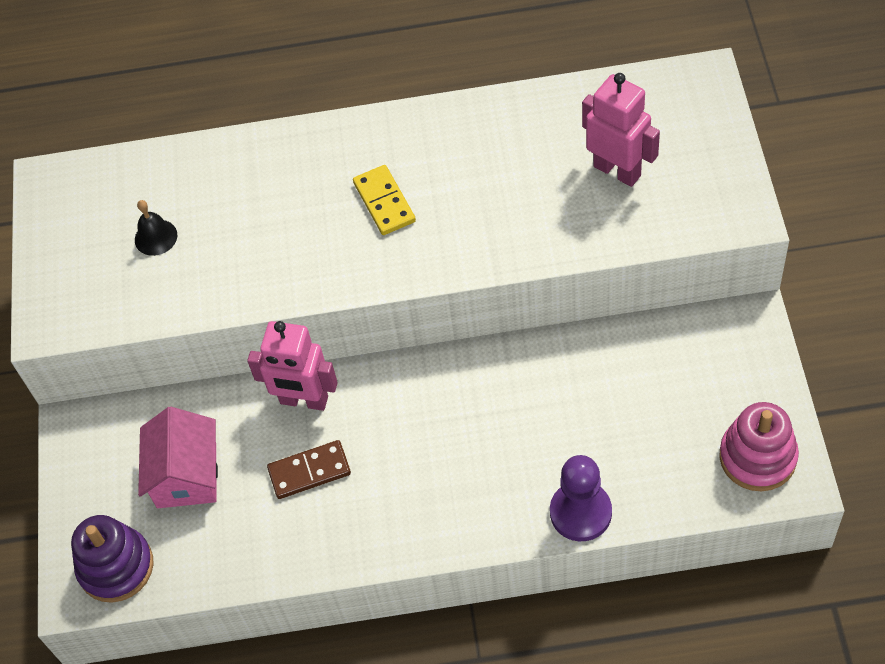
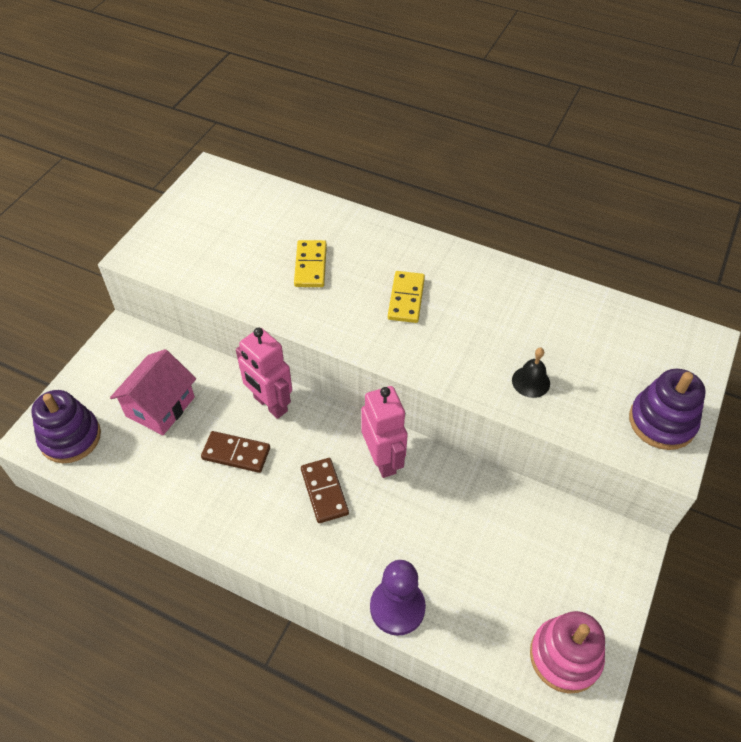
camera: 25 degrees right, 5 degrees down
black bell [135,200,177,256] -> black bell moved to [512,348,550,398]
pink robot [582,73,660,187] -> pink robot moved to [361,386,408,478]
none -> yellow domino [294,240,327,287]
none -> brown domino [301,458,349,523]
none -> purple stacking toy [629,369,706,450]

